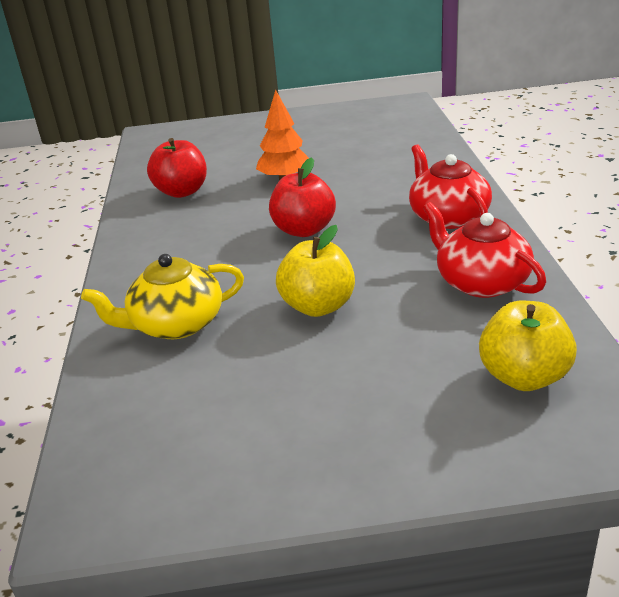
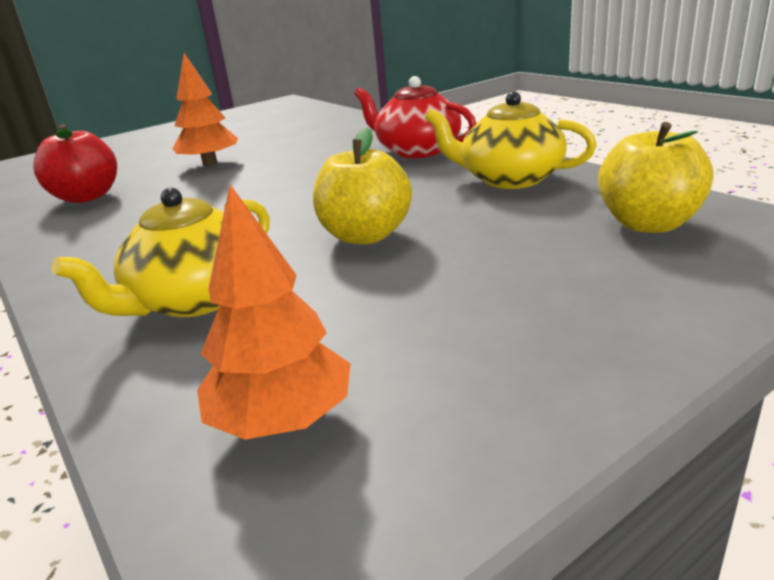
camera: 30 degrees left, 5 degrees down
red apple [269,157,336,237] -> none
red teapot [423,202,546,298] -> yellow teapot [425,91,597,189]
none -> orange tree [197,185,350,440]

